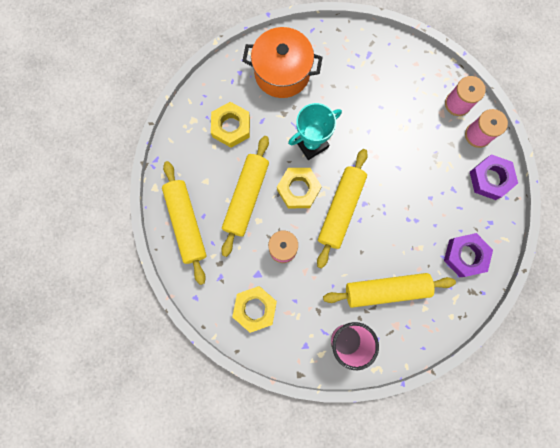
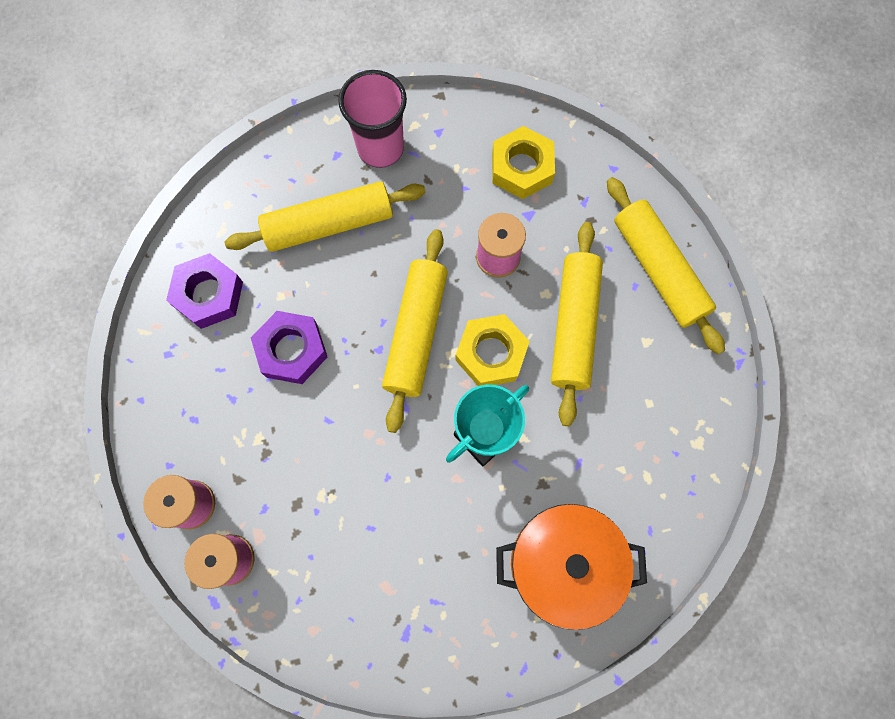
camera: 170 degrees right, 5 degrees down
yellow nut [211,102,250,148] -> none
purple nut [470,154,518,200] -> purple nut moved to [251,311,327,384]

